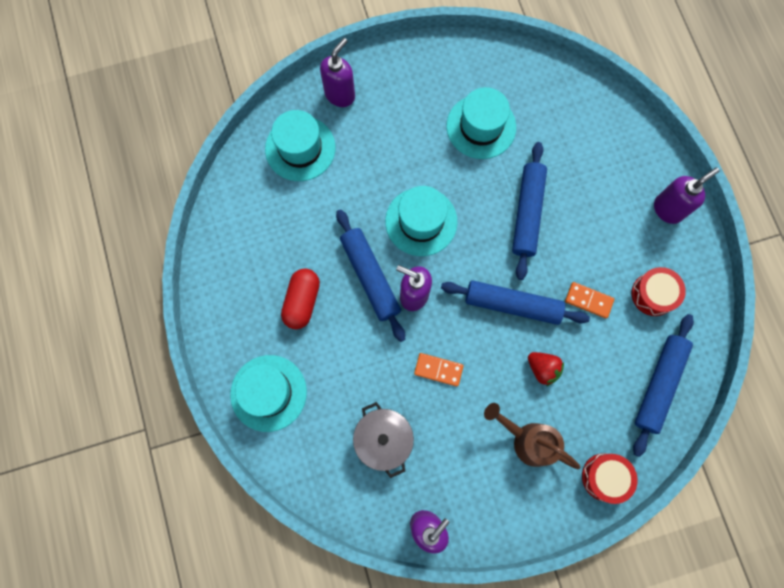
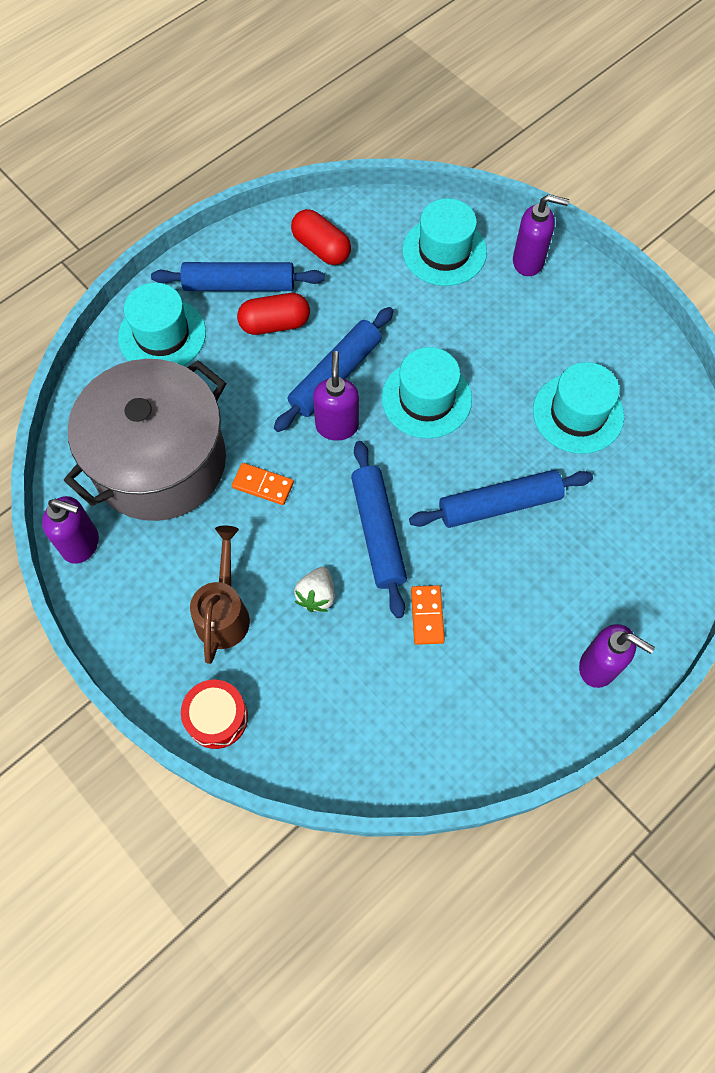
camera: 65 degrees right, 10 degrees down
grey pot [353,402,414,478] -> grey pot [64,359,226,521], size x2.03
orange domino [414,353,464,387] -> orange domino turned 60 degrees counterclockwise [232,463,294,505]
red strawberry [528,352,564,386] -> white strawberry [294,567,335,612]
red drum [631,267,686,316] -> none
blue rolling pin [633,314,694,457] -> blue rolling pin moved to [151,262,325,291]
none -> red capsule [291,209,351,265]

